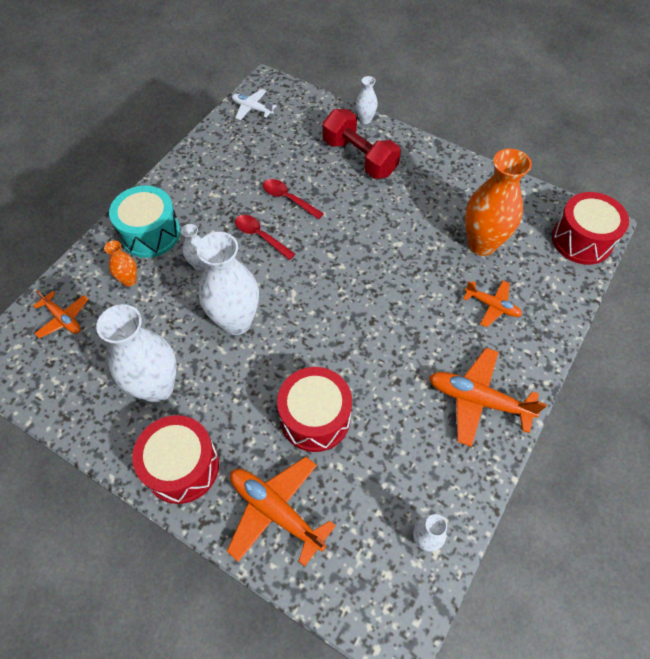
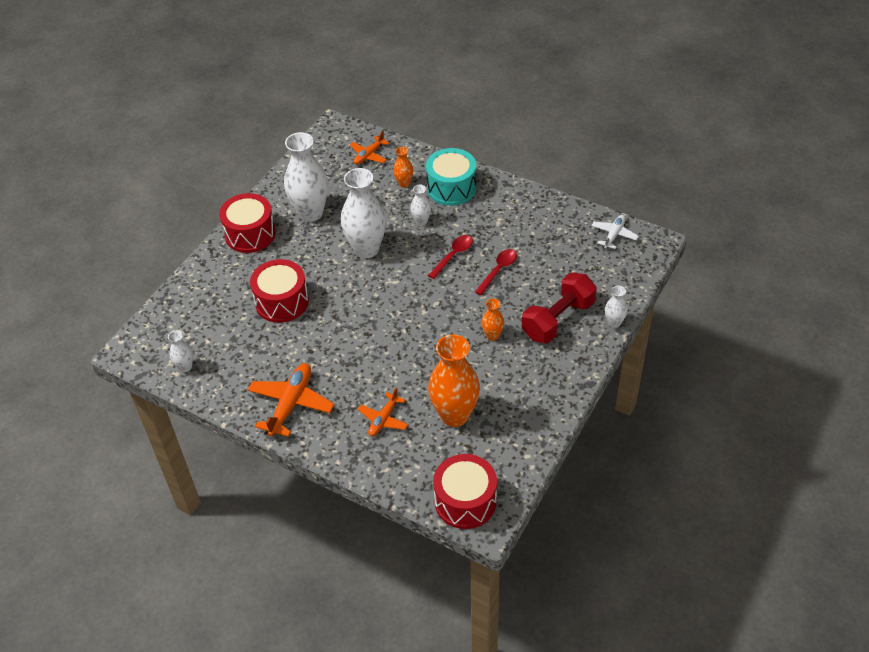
camera: 90 degrees right, 10 degrees down
orange plane [227,456,336,567] -> none
none -> orange vase [482,298,504,341]

